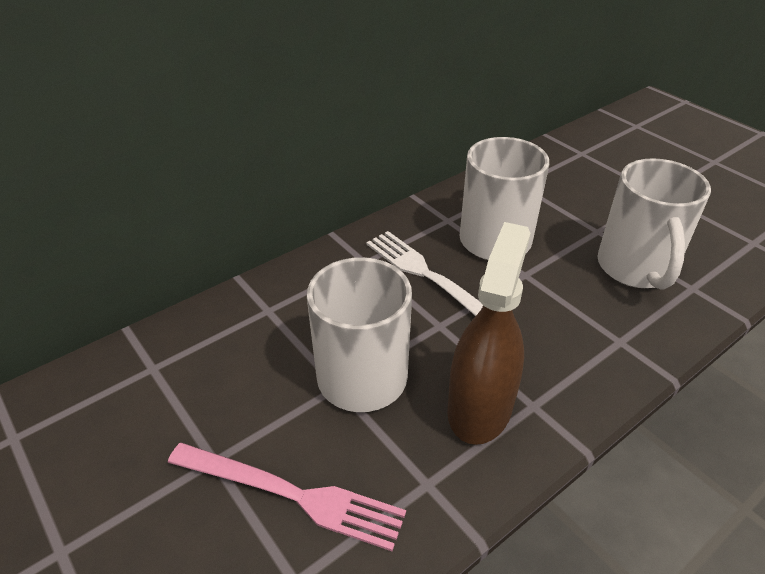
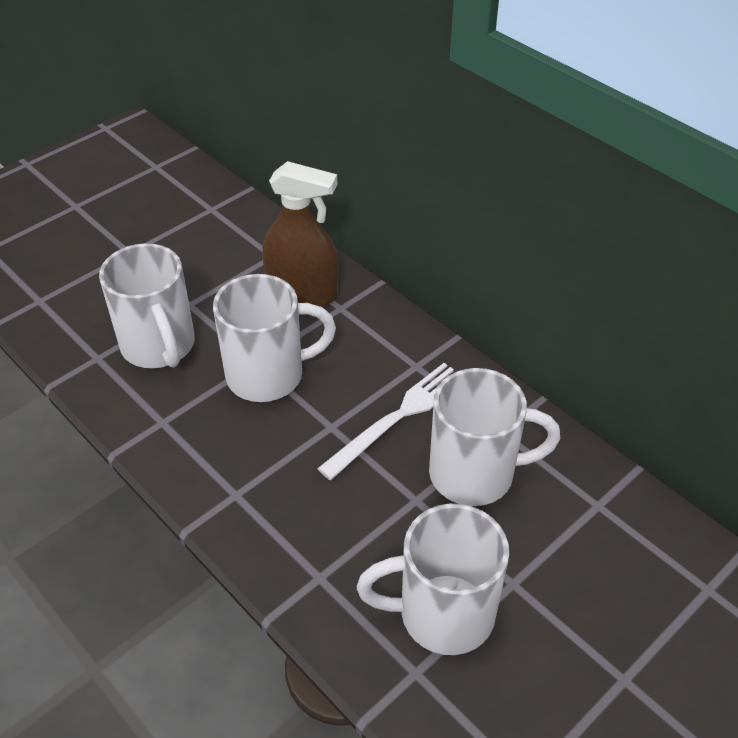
camera: 85 degrees right, 5 degrees up
pink fork [168,443,406,551] -> white mug [99,243,195,368]
brown spray bottle [447,222,531,445] -> brown spray bottle moved to [262,161,338,307]

